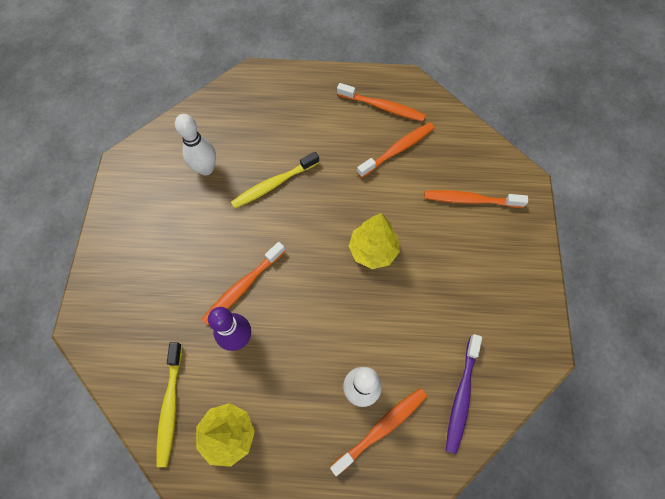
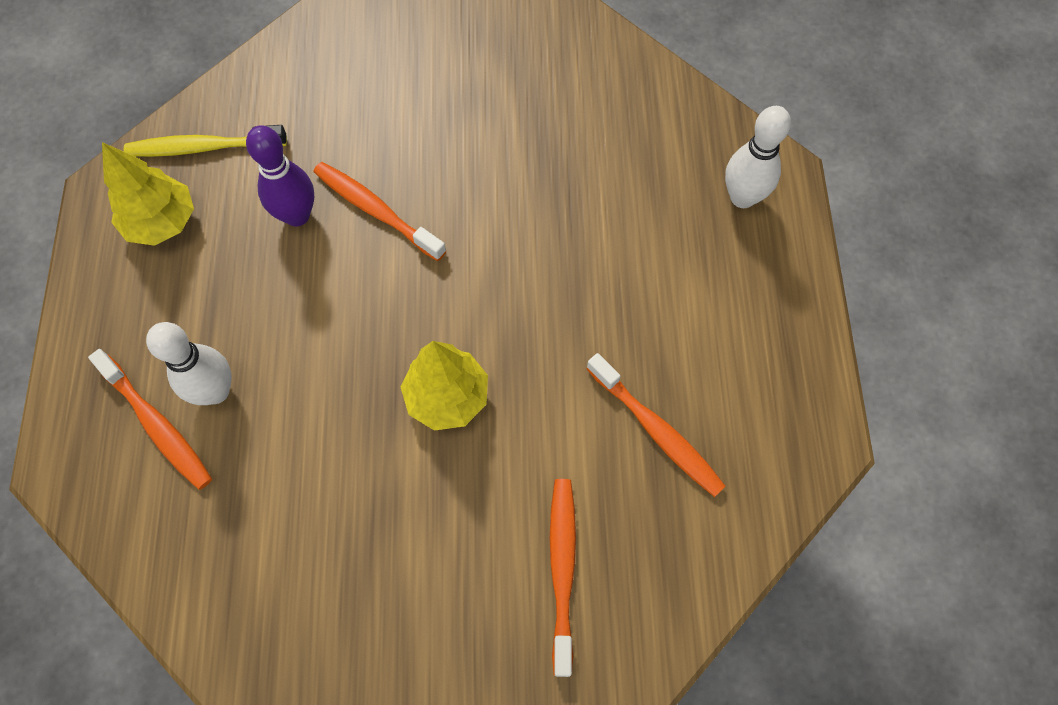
camera: 85 degrees right, 0 degrees up
white bowling pin [175,114,216,175] -> white bowling pin moved to [725,106,791,208]
yellow toothbrush [231,152,319,208] -> none
orange toothbrush [337,83,425,122] -> none
purple toothbrush [446,334,482,454] -> none

